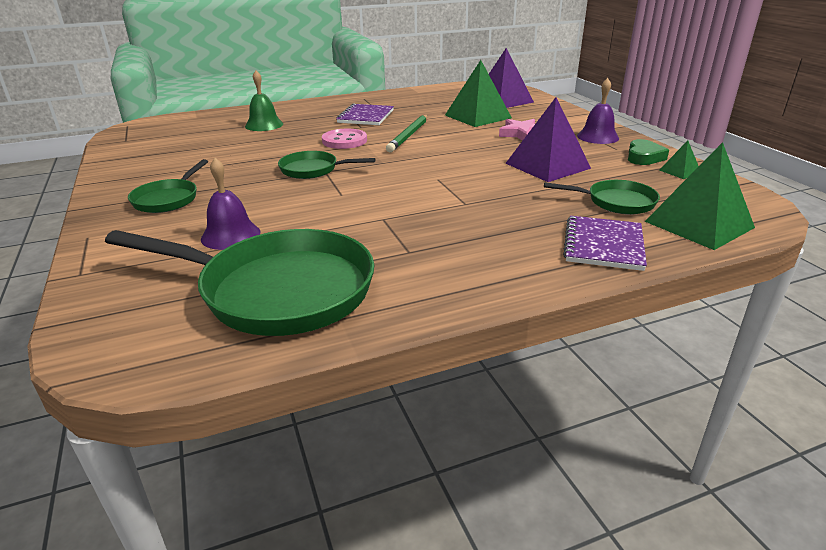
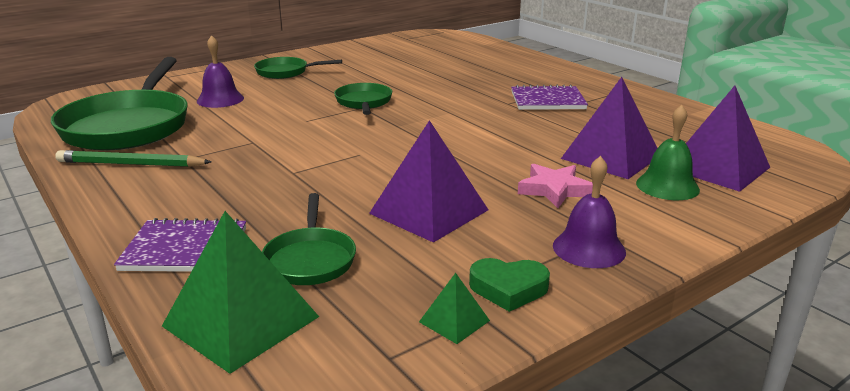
camera: 75 degrees right, 5 degrees down
green bell [245,71,283,131] -> green bell moved to [636,105,700,200]
pink button [322,129,367,149] -> none
green pencil [386,115,428,152] -> green pencil moved to [55,150,212,167]
green pyramid [445,60,512,127] -> purple pyramid [561,77,657,179]

